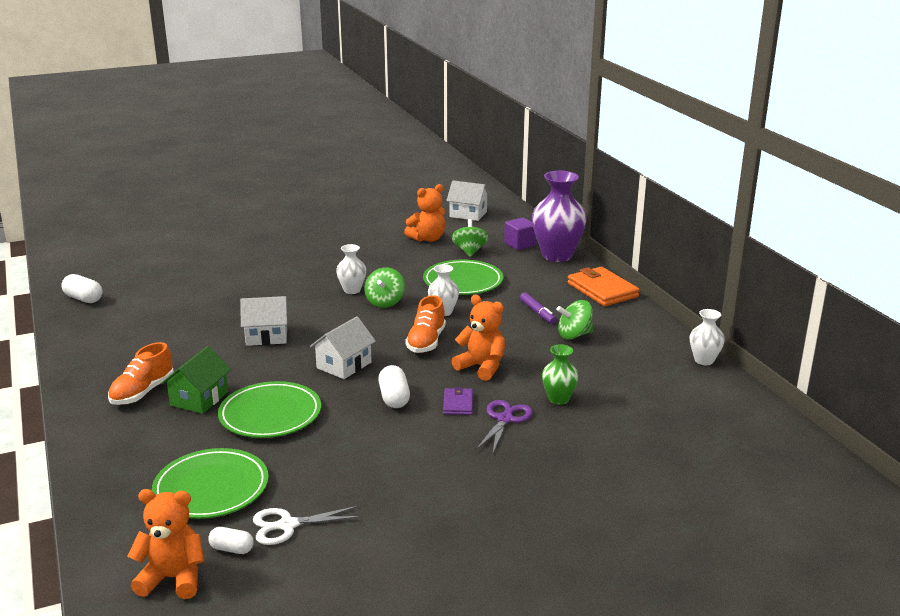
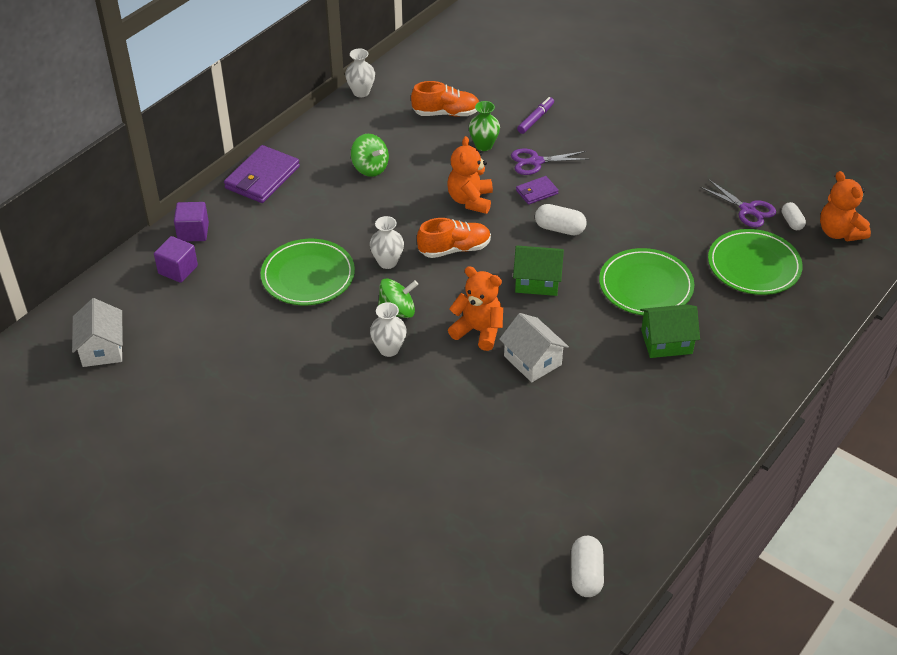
camera: 120 degrees left, 20 degrees up
orange shoe [108,342,174,405] -> orange shoe moved to [411,81,479,117]
white scissors [253,506,362,545] -> purple scissors [700,179,776,227]
white house [310,316,376,379] -> green house [513,246,564,296]
white capsule [378,365,410,408] -> white capsule turned 60 degrees clockwise [535,204,587,235]
orange teddy bear [404,184,445,242] -> orange teddy bear moved to [448,266,503,351]
green spinning top [451,219,489,257] -> none
purple marker [520,293,557,324] -> purple marker moved to [517,97,554,134]
purple vase [532,171,587,262] -> purple cube [174,202,209,242]
orange wallet [568,267,640,306] -> purple wallet [224,145,300,203]

